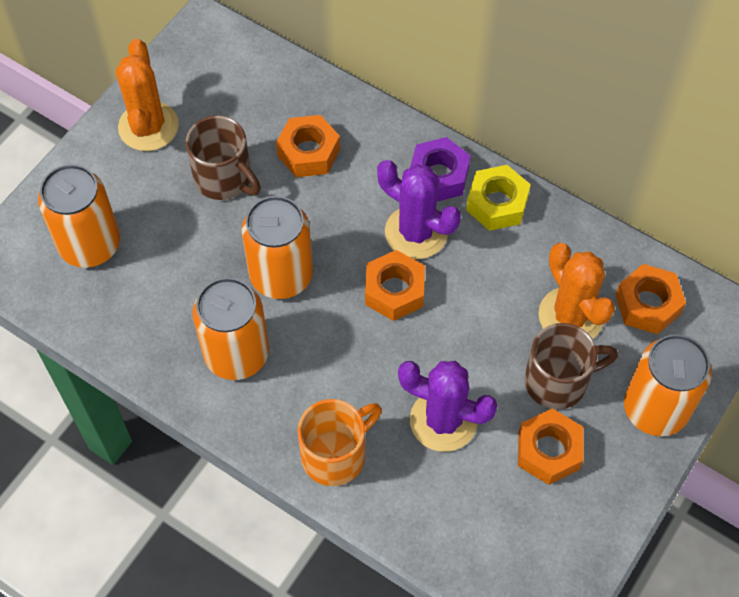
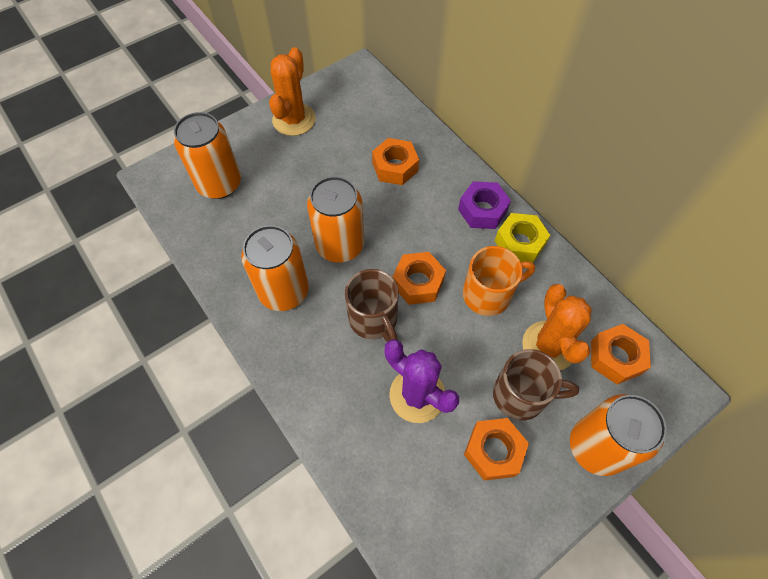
camera: 20 degrees right, 0 degrees up
brown mug [186,115,261,200] -> brown mug moved to [345,269,399,342]
orange mug [297,399,382,486] -> orange mug moved to [463,246,535,316]
purple cactus [377,160,461,259] -> none

